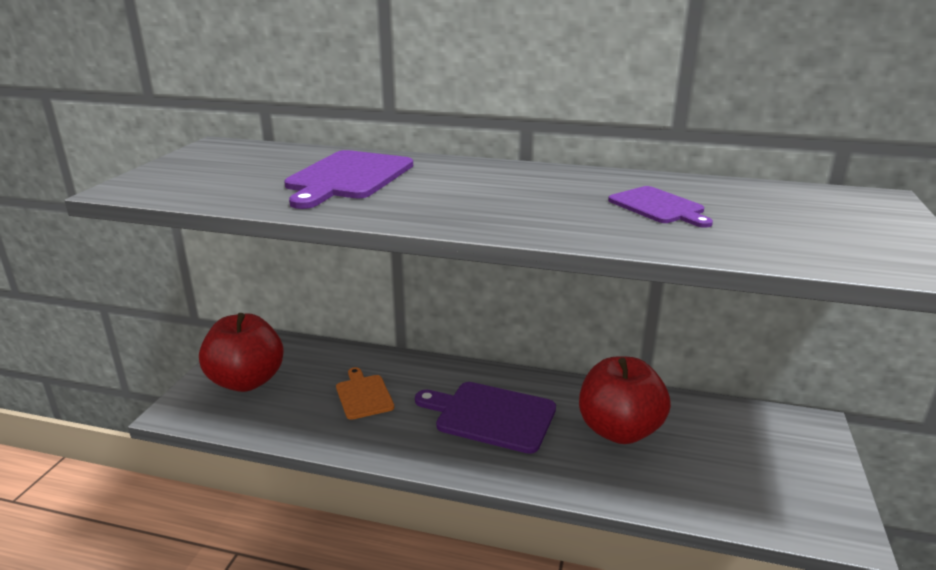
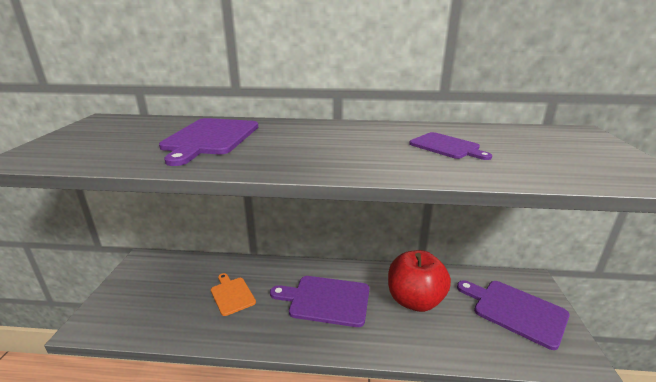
camera: 10 degrees left, 0 degrees up
red apple [199,313,284,392] -> none
none -> purple cutting board [457,280,570,350]

